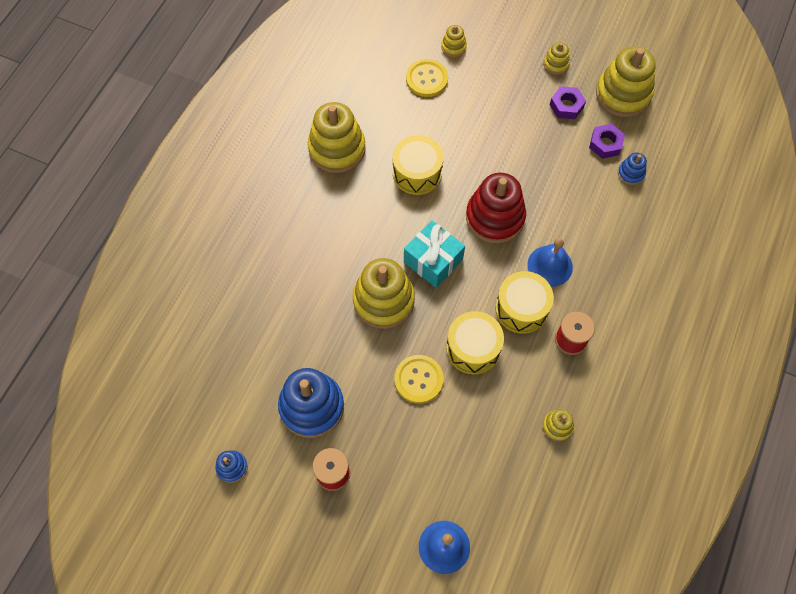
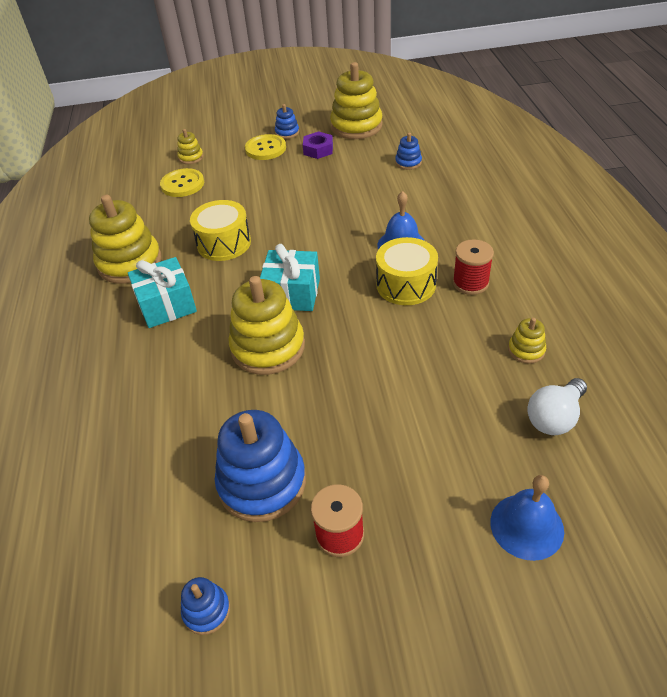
camera: 30 degrees left, 20 degrees down
yellow button [394,355,444,404] -> yellow button moved to [245,134,286,160]
yellow drum [446,311,504,374] -> none
red stacking toy [466,173,526,243] -> none
yellow stacking toy [543,42,570,75] -> blue stacking toy [275,104,299,139]
purple nut [589,124,625,159] -> none
none -> turquoise gift [128,257,197,328]
none -> white light bulb [527,378,587,435]

